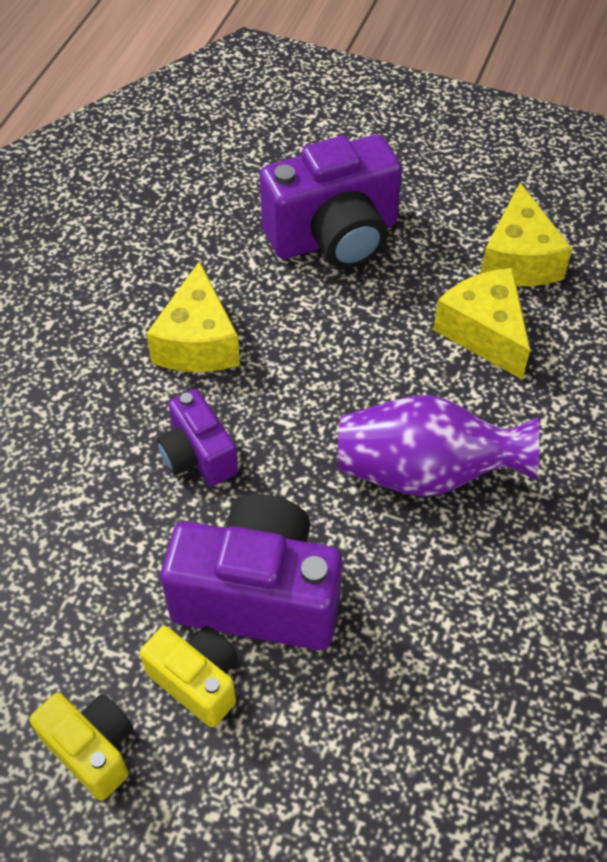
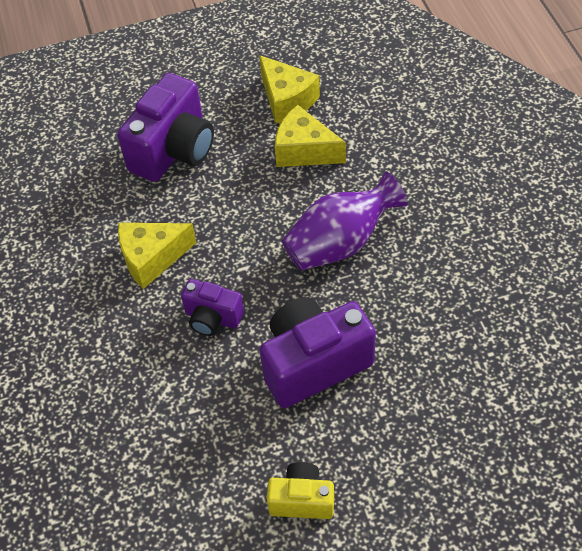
camera: 35 degrees left, 0 degrees up
yellow camera [140,626,238,727] -> none
yellow cheese [146,261,240,372] -> yellow cheese turned 105 degrees clockwise [118,223,196,289]

